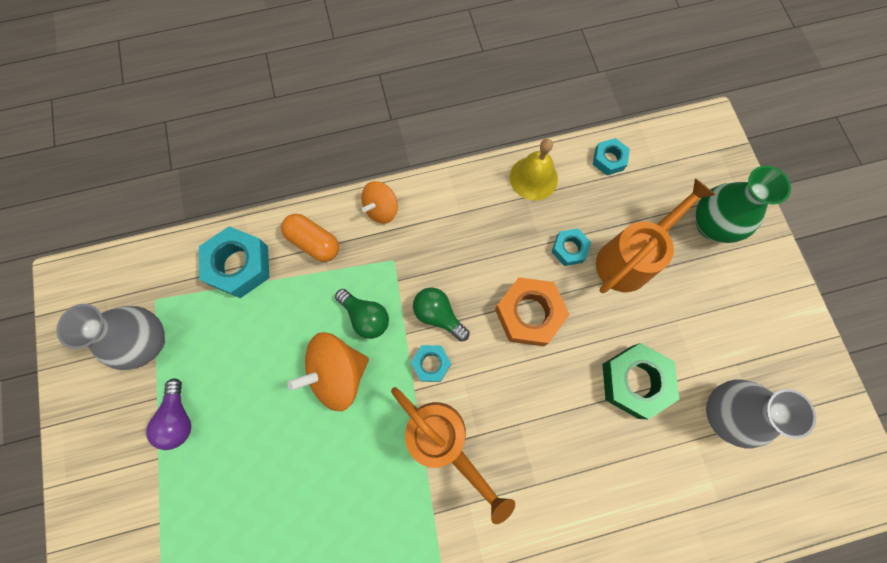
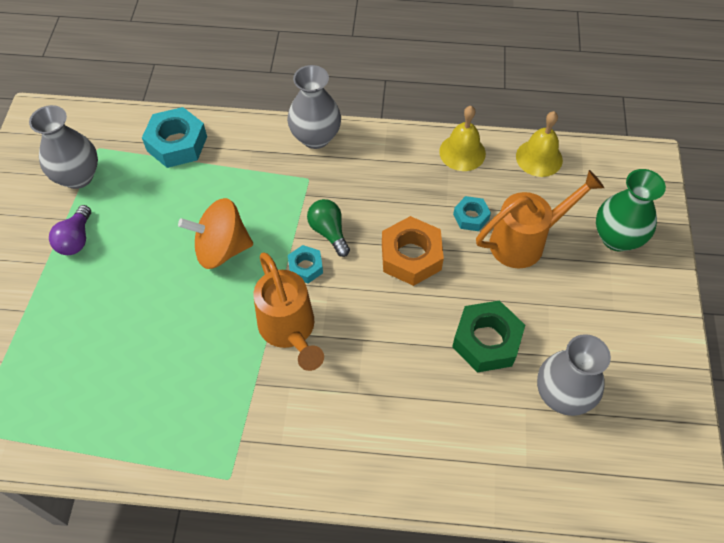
camera: 20 degrees right, 15 degrees down
orange capsule [281,214,339,262] -> none
green light bulb [335,289,389,339] -> none
orange spinning top [361,181,398,224] -> grey vase [287,65,341,149]
turquoise nut [593,138,630,175] -> yellow bell [516,111,563,177]

